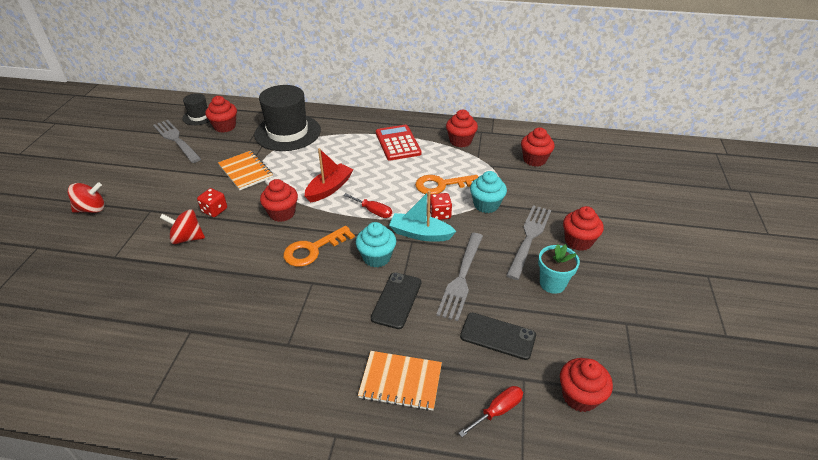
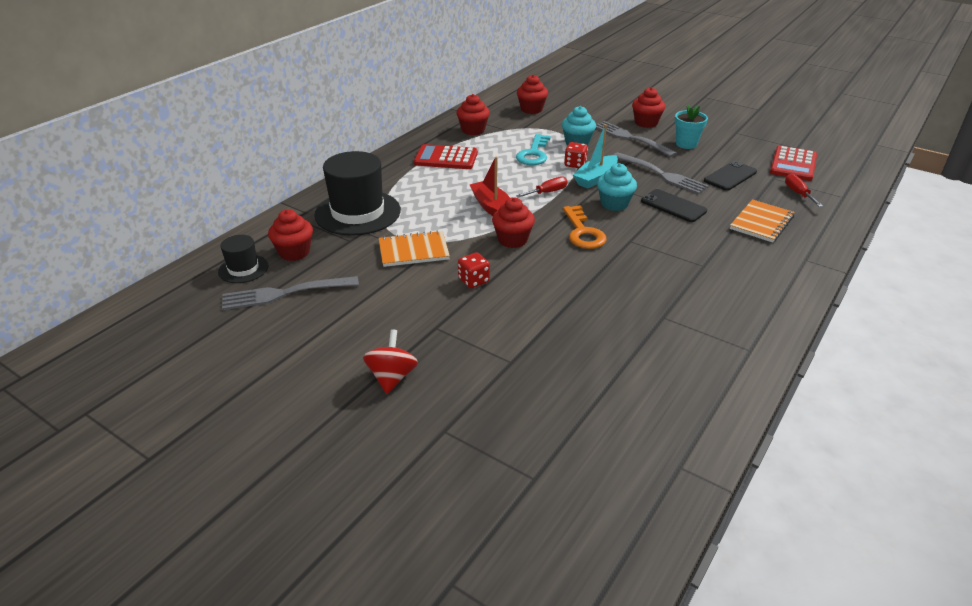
camera: 65 degrees left, 5 degrees down
red spinning top [160,209,205,244] -> none
orange key [415,175,478,195] -> turquoise key [516,134,551,165]
red cupcake [560,358,613,412] -> red calculator [770,146,817,181]

